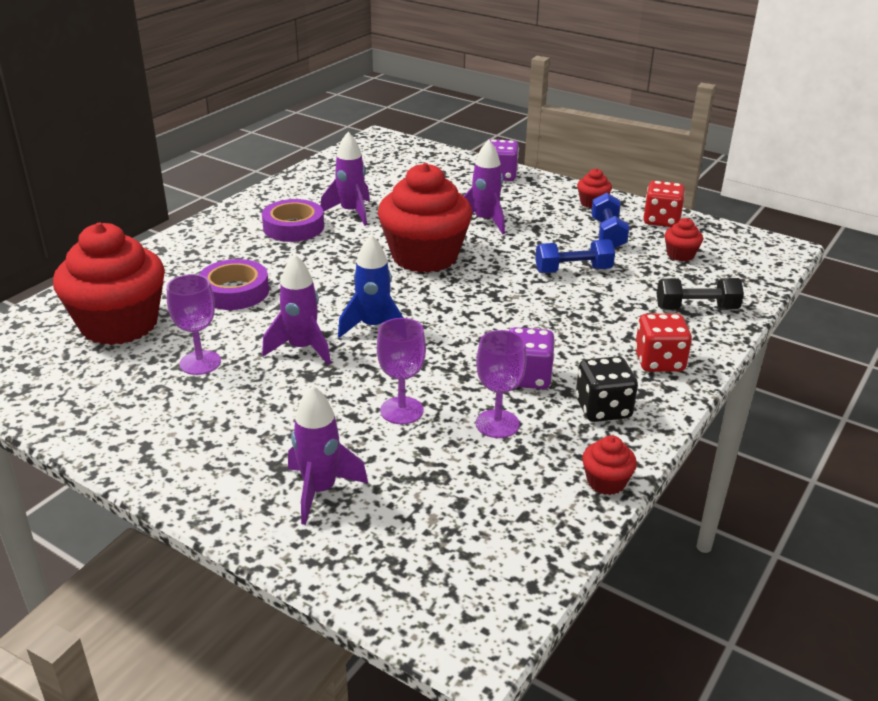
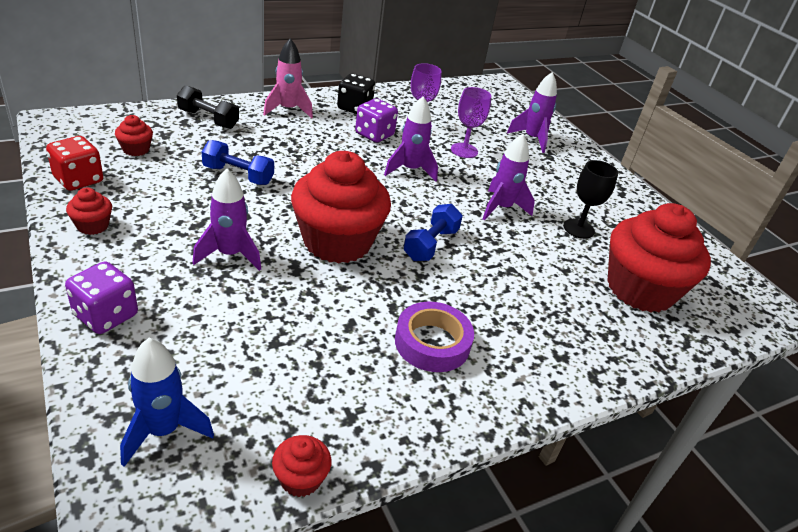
camera: 155 degrees left, 5 degrees up
purple goblet [167,274,221,375] -> black goblet [563,160,618,239]
purple tape [199,259,269,310] -> none
purple rocket [321,132,370,226] -> purple rocket moved to [384,96,438,182]
blue rocket [338,235,404,338] -> blue rocket moved to [120,338,214,467]
red cupcake [582,435,637,495] -> red cupcake moved to [272,435,332,497]
blue dumbbell [591,193,630,249] -> blue dumbbell moved to [403,204,463,261]
red dice [635,314,692,372] -> pink rocket [263,38,313,118]

